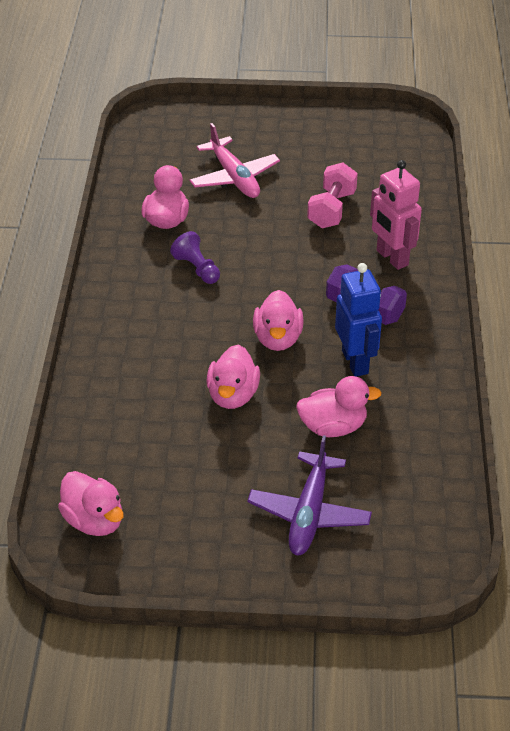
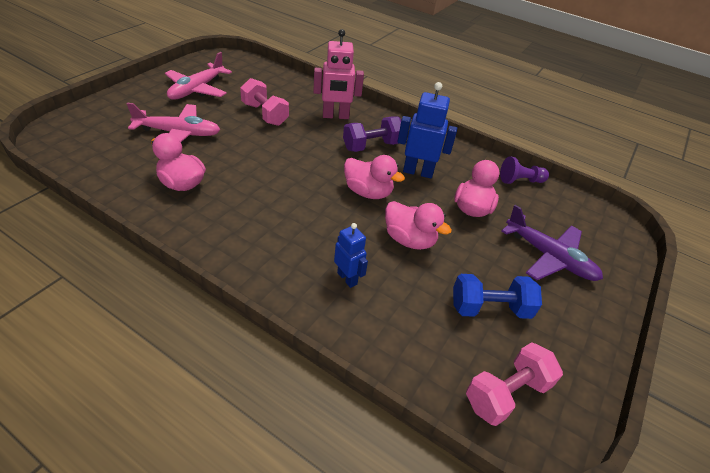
camera: 65 degrees left, 0 degrees up
pink duck [58,471,124,536] -> pink dumbbell [466,342,563,426]
purple pawn [170,231,220,284] -> purple pawn moved to [500,157,549,184]
none -> pink plane [165,52,232,100]
none -> blue robot [334,223,368,288]
none -> blue dumbbell [453,274,542,319]

